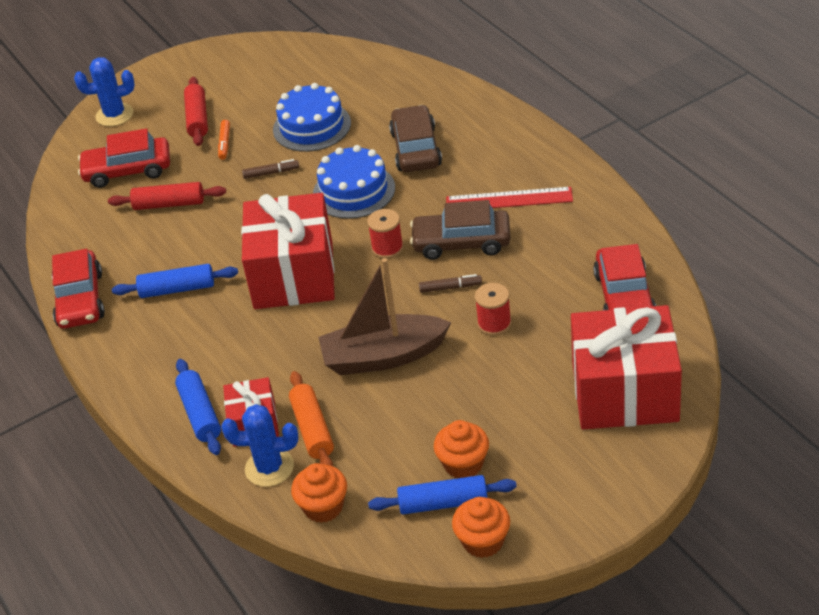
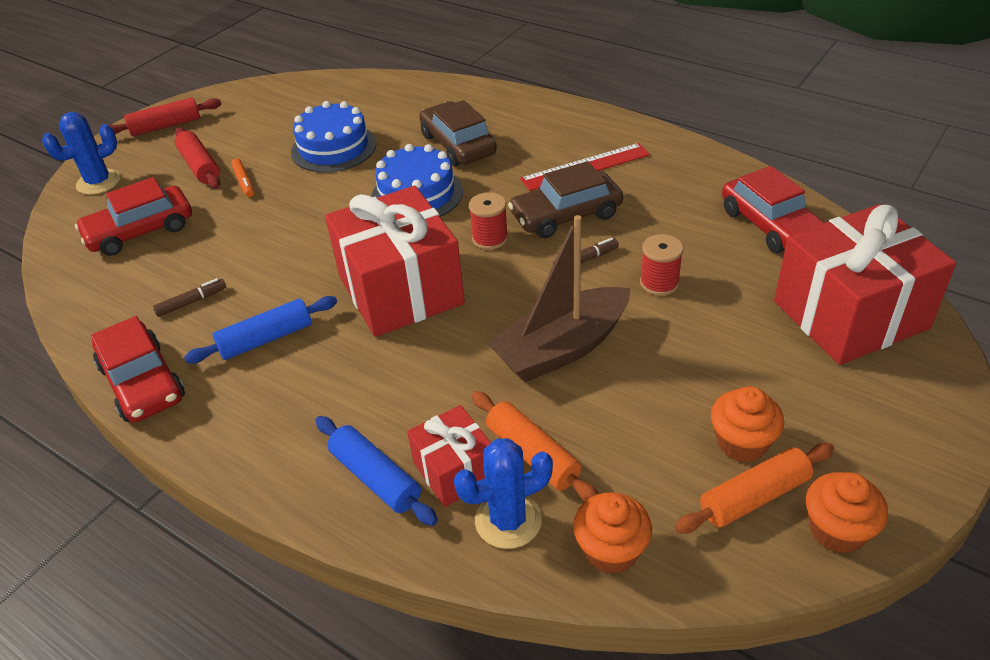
camera: 25 degrees left, 0 degrees up
red rolling pin [108,182,226,210] -> red rolling pin moved to [108,98,221,136]
brown marker [242,159,299,179] -> brown marker moved to [153,278,226,317]
blue rolling pin [368,475,517,514] -> orange rolling pin [675,443,834,534]

